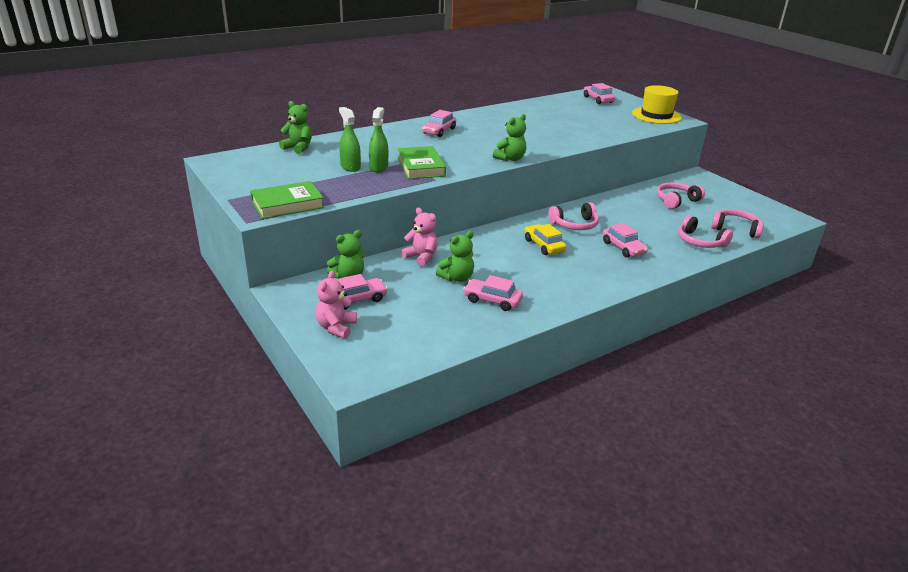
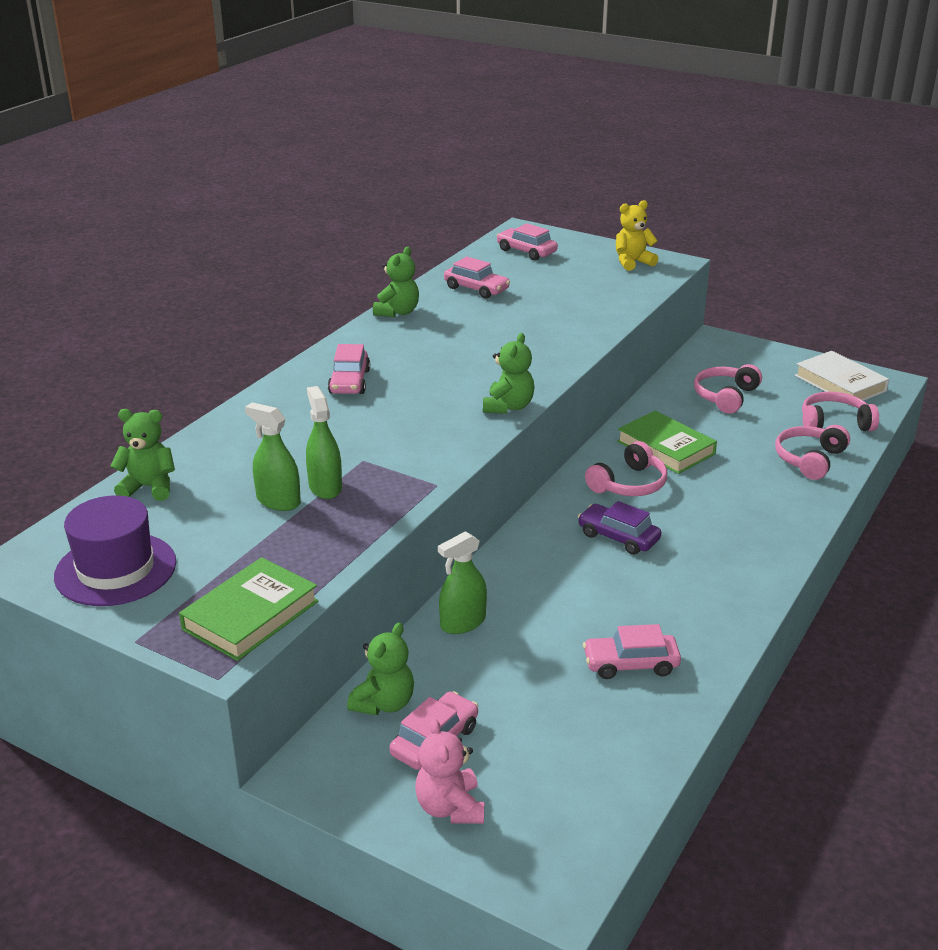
camera: 25 degrees left, 0 degrees up
green book [397,146,446,179] -> green book moved to [617,411,717,474]
pink teddy bear [401,208,438,266] -> green spray bottle [438,531,487,634]
green teddy bear [436,231,474,282] -> green teddy bear moved to [373,247,419,317]
yellow car [524,224,566,255] -> purple car [578,501,661,555]
pink car [603,223,648,258] -> pink car moved to [444,257,510,299]
yellow hat [632,85,682,124] -> yellow teddy bear [616,200,659,271]
pink headphones [678,215,733,248] -> pink headphones turned 105 degrees clockwise [775,425,850,480]
none -> purple hat [54,495,176,606]
none -> white book [795,351,889,406]

